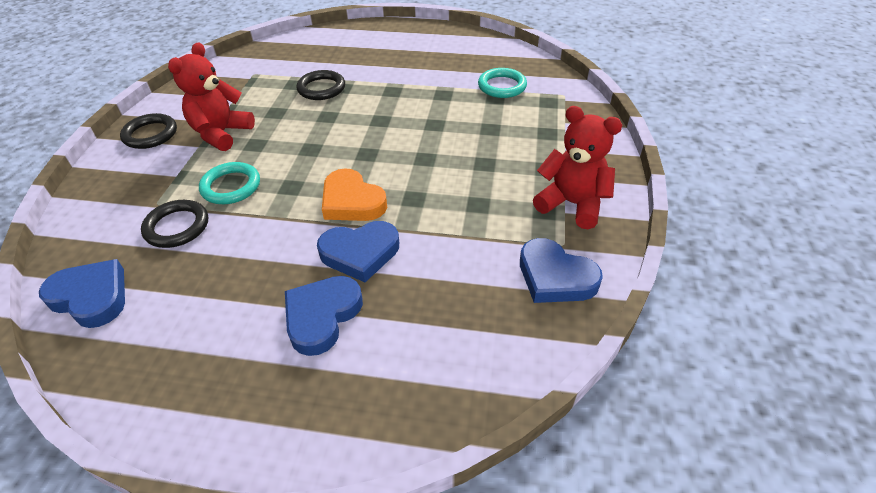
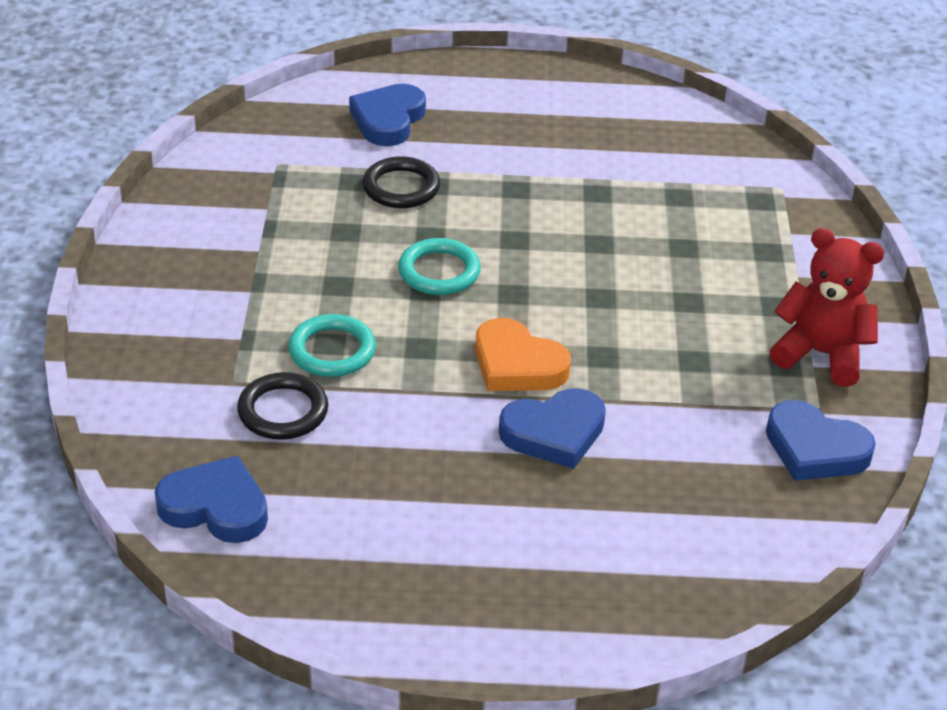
camera: 10 degrees left, 5 degrees down
black ring [120,113,177,149] -> none
red teddy bear [168,42,255,151] -> none
blue heart [285,276,363,356] -> blue heart moved to [349,84,426,146]
turquoise ring [478,68,527,98] -> turquoise ring moved to [398,238,481,295]

